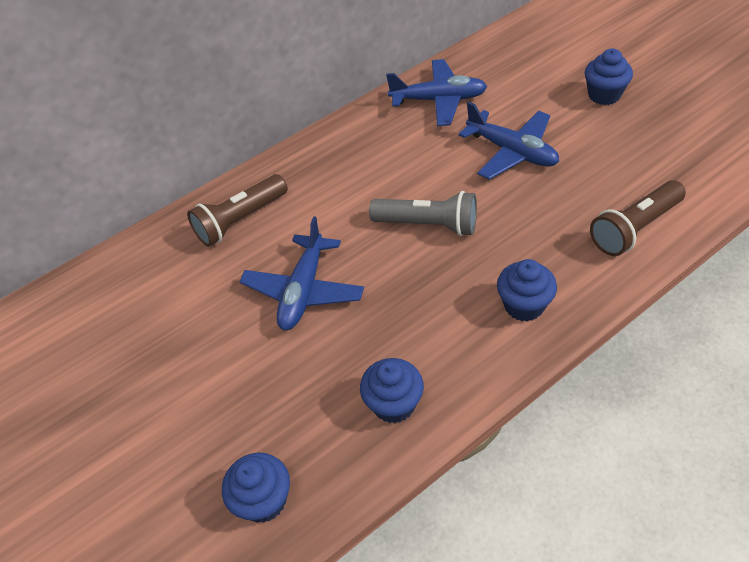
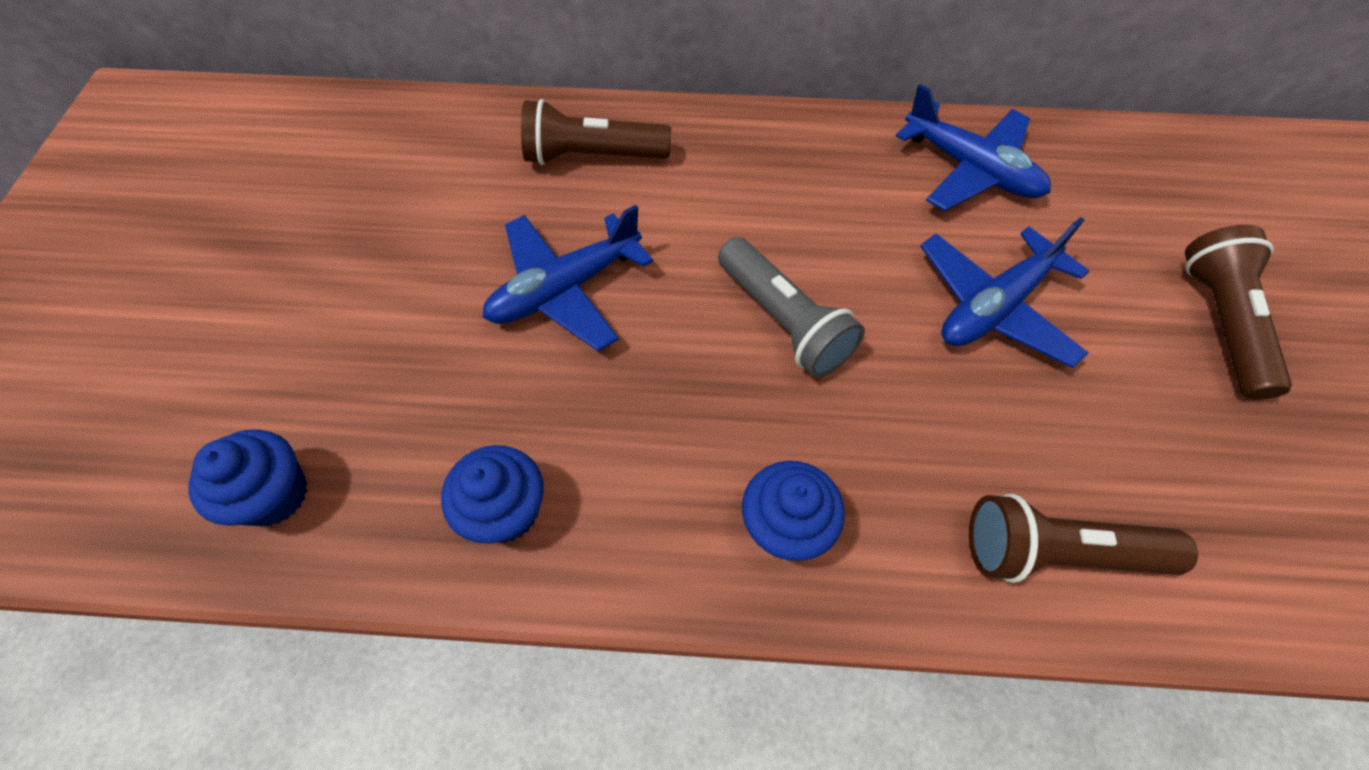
camera: 35 degrees right, 10 degrees up
blue plane [458,101,559,180] -> blue plane turned 60 degrees clockwise [920,217,1090,368]
blue cupcake [585,49,633,105] -> brown flashlight [1185,225,1292,400]

